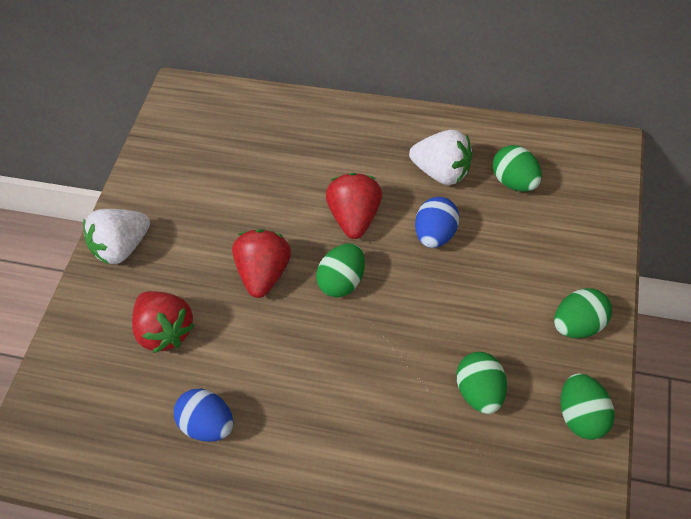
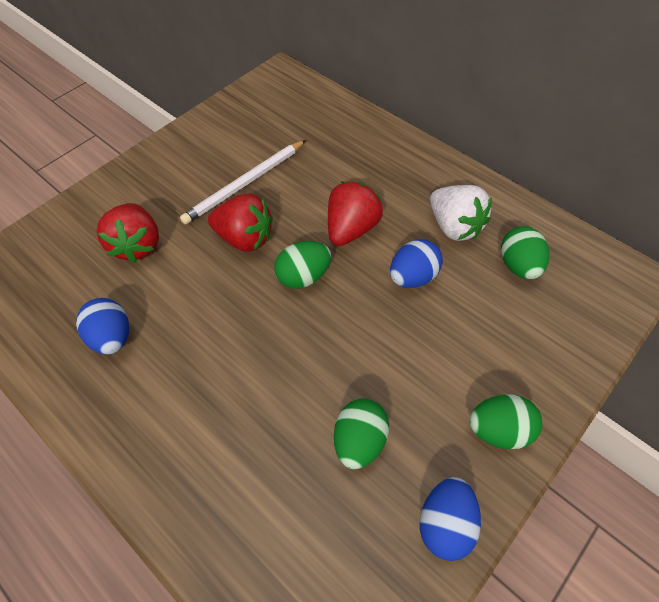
camera: 25 degrees right, 0 degrees up
white strawberry [83,209,150,265] -> none
red strawberry [232,229,291,298] -> red strawberry turned 75 degrees clockwise [208,194,273,252]
green egg [561,373,615,440] -> blue egg [420,477,481,561]
none -> white pencil [180,140,306,224]

